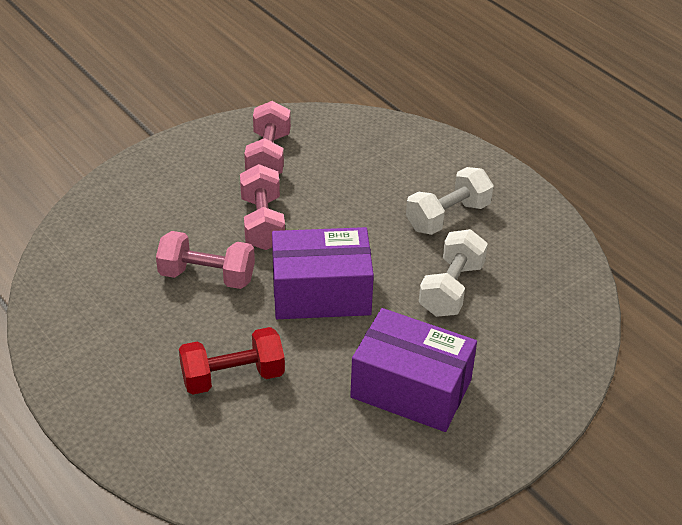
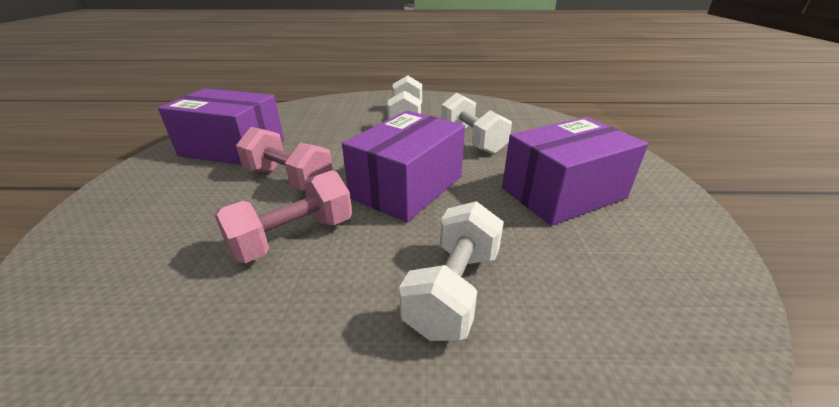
camera: 50 degrees left, 10 degrees down
red dumbbell [179,327,285,394] -> white dumbbell [399,201,504,341]
pink dumbbell [244,101,291,174] -> purple box [158,88,284,165]

